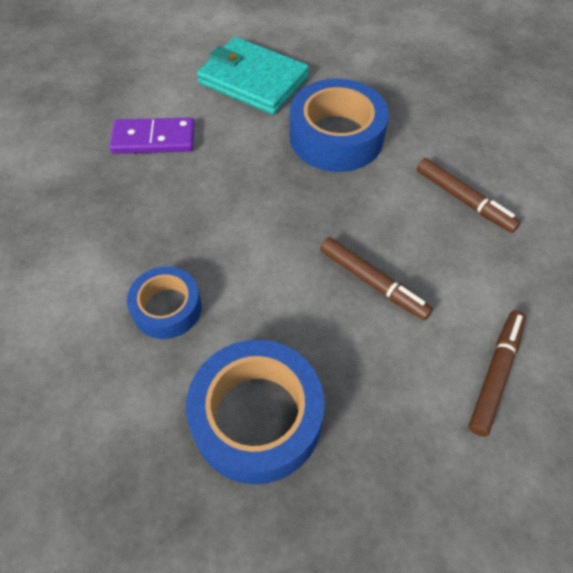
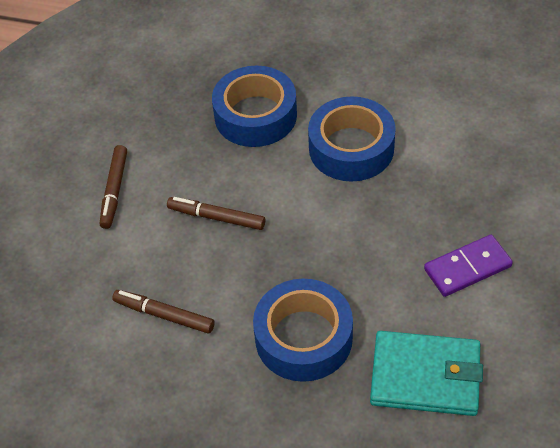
camera: 160 degrees right, 5 degrees down
blue tape [127,266,202,339] -> blue tape [308,96,396,181], size x1.68

